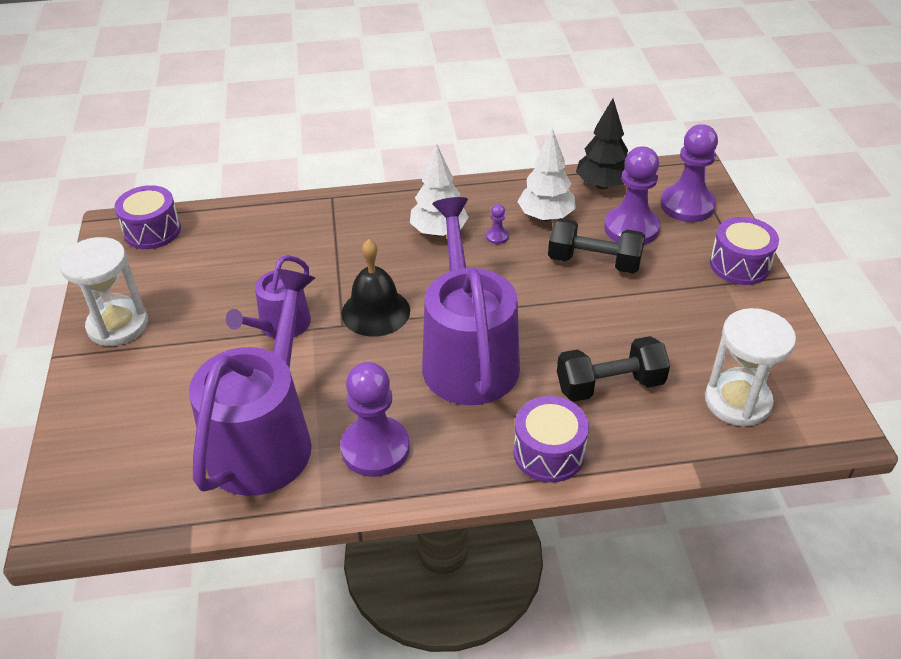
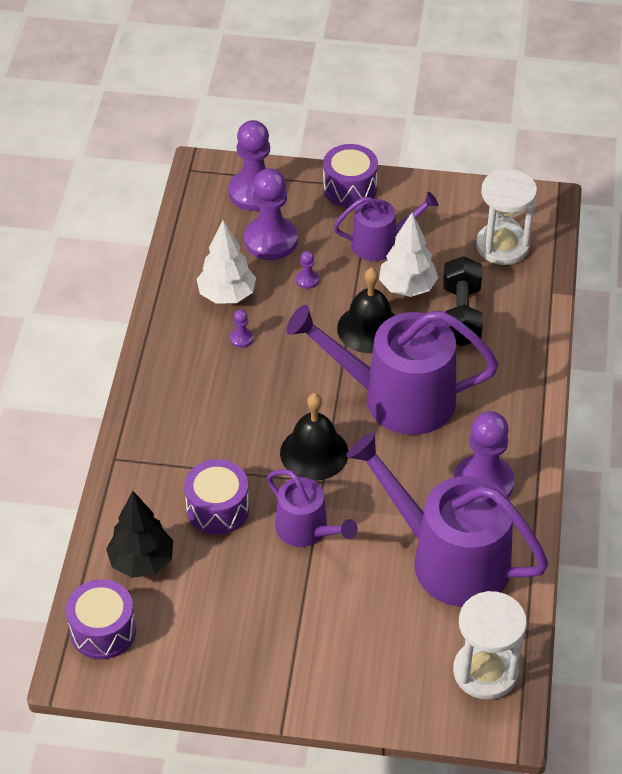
camera: 75 degrees left, 5 degrees up
white hourglass [59,237,148,346] -> white hourglass moved to [453,591,527,700]
white tree [410,143,469,236] -> white tree moved to [379,213,439,297]
purple drum [513,396,589,483] -> purple drum moved to [184,459,249,535]
black dumbbell [548,218,645,273] -> purple pawn [296,251,319,289]
black tree [576,98,628,189] -> black tree moved to [106,491,173,578]
none -> purple watering can [334,192,438,261]
none -> black bell [337,268,395,353]

